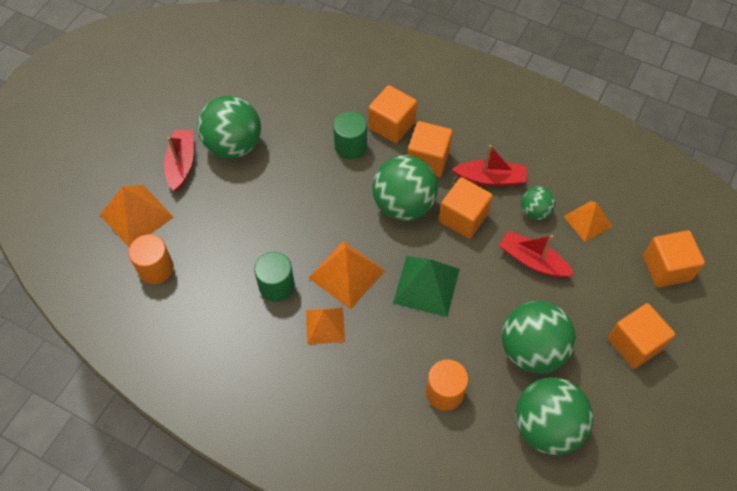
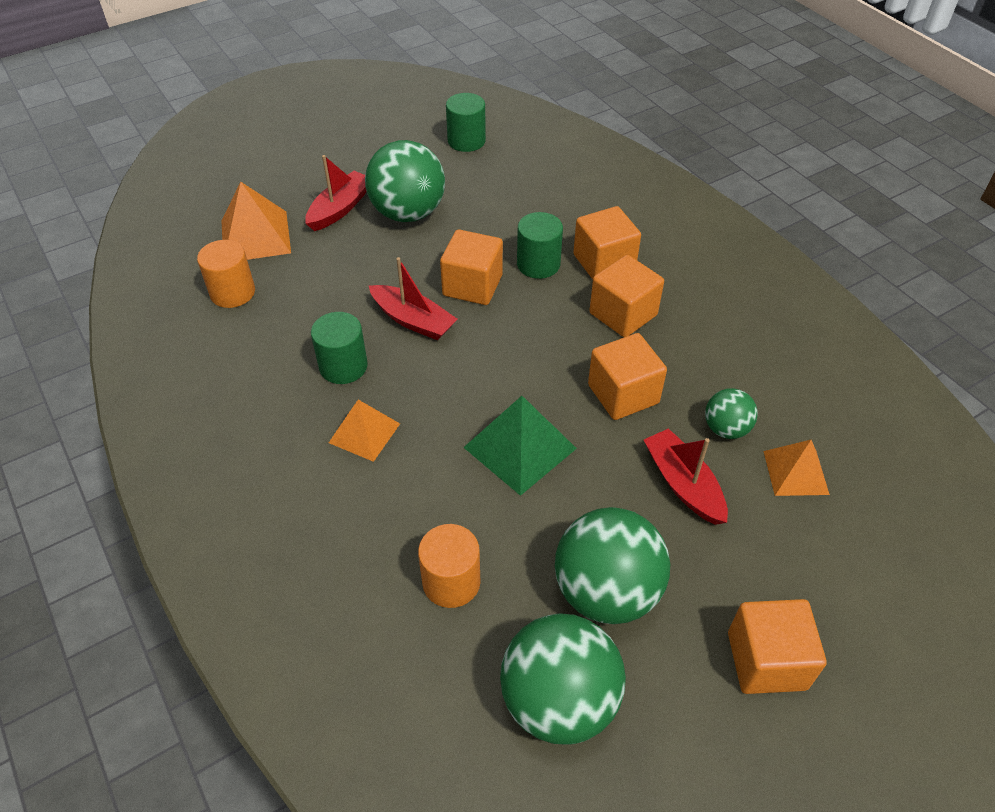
camera: 30 degrees right, 10 degrees down
orange pyramid [309,241,385,309] -> none
green ball [372,155,438,221] -> none
red boat [452,145,526,186] -> red boat moved to [369,257,457,340]
orange cube [643,230,705,287] -> orange cube moved to [440,229,503,305]
none -> green cylinder [446,93,486,152]

